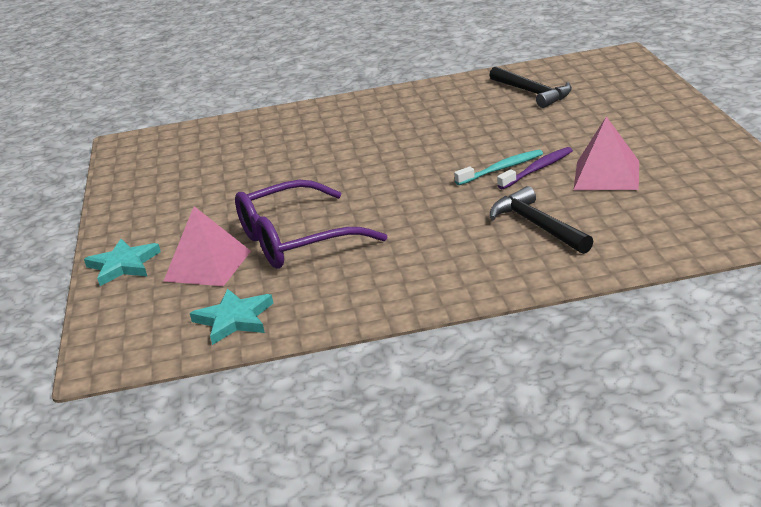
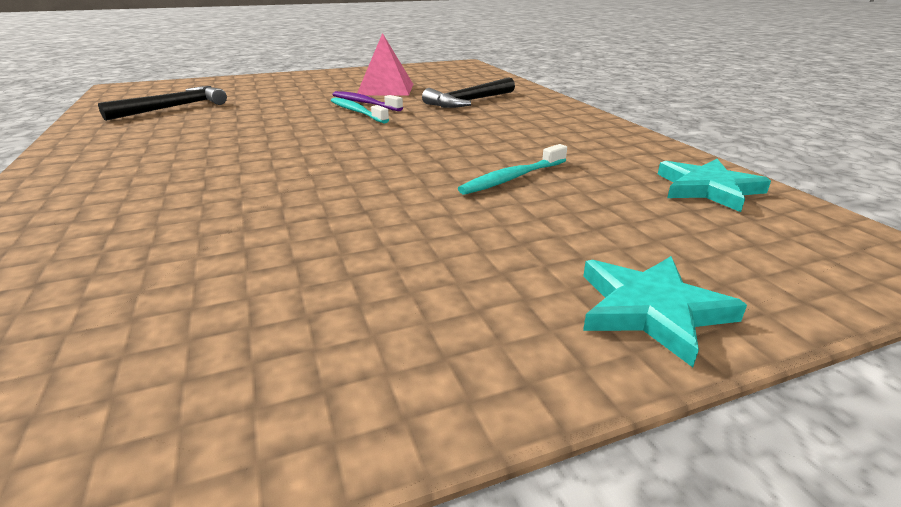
camera: 105 degrees left, 0 degrees up
pink pyramid [164,206,251,286] -> none
purple glasses [235,180,387,269] -> turquoise toothbrush [458,144,567,195]

